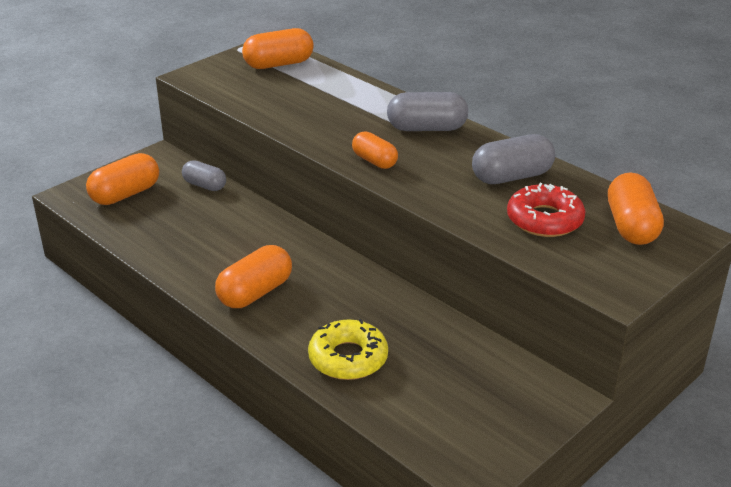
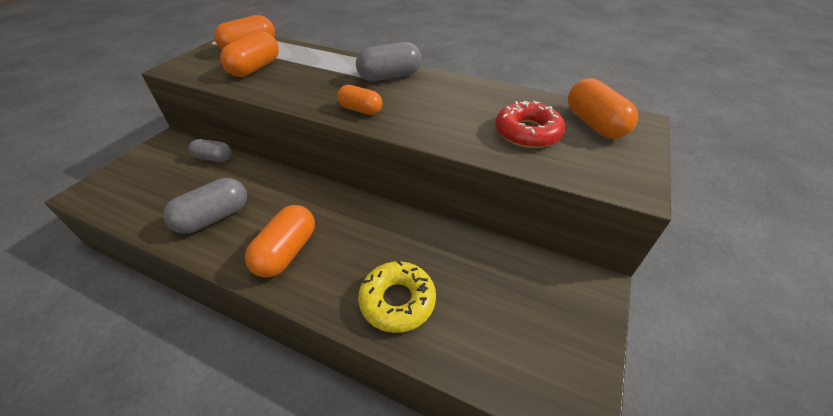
camera: 20 degrees left, 10 degrees up
orange capsule [86,153,159,205] -> orange capsule moved to [220,31,279,77]
grey capsule [472,134,555,184] -> grey capsule moved to [163,178,247,234]

